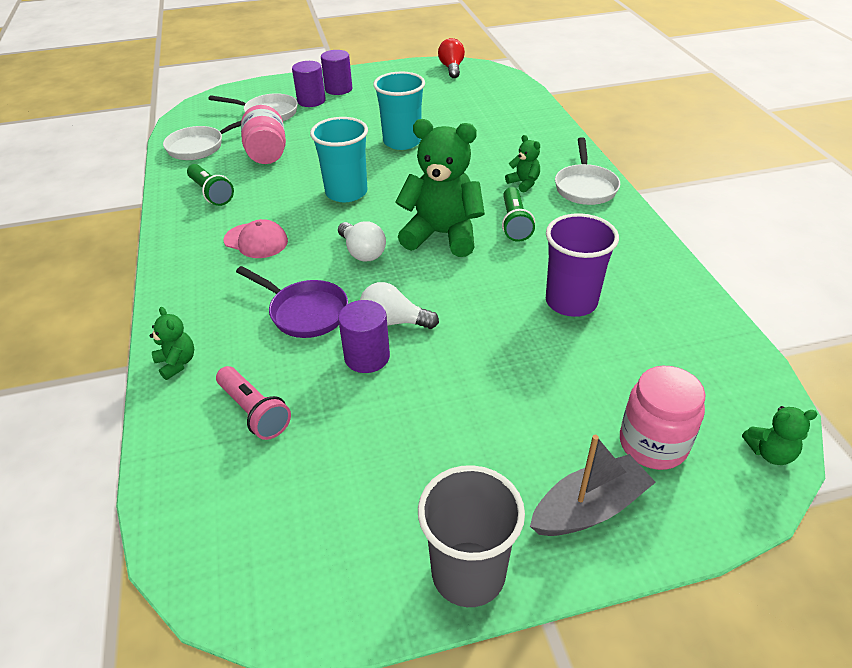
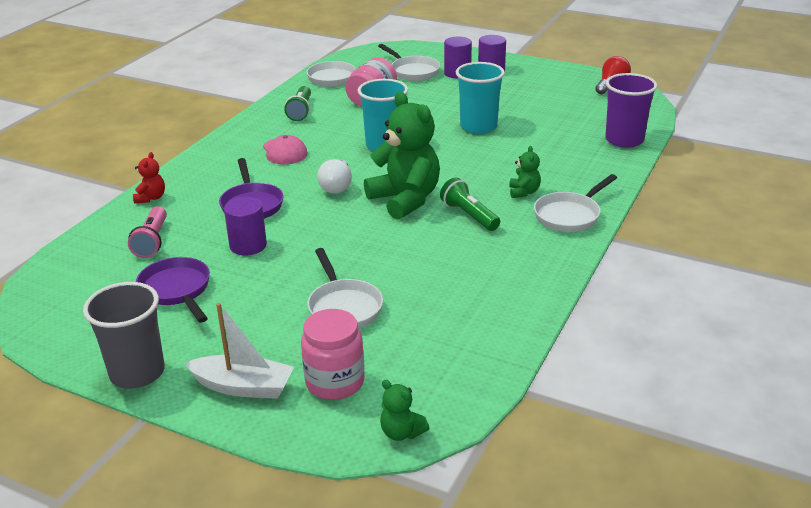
camera: 40 degrees right, 10 degrees down
green teddy bear [150,307,194,380] -> red teddy bear [133,152,165,203]
white light bulb [360,282,439,329] -> none
green flashlight [502,187,535,242] -> green flashlight turned 105 degrees clockwise [440,178,500,231]
grey boat [530,435,656,536] -> white boat [185,303,294,399]
purple cup [546,213,619,317] -> purple cup moved to [605,73,657,148]
none -> purple pan [136,257,210,323]
none -> white pan [307,248,383,328]

